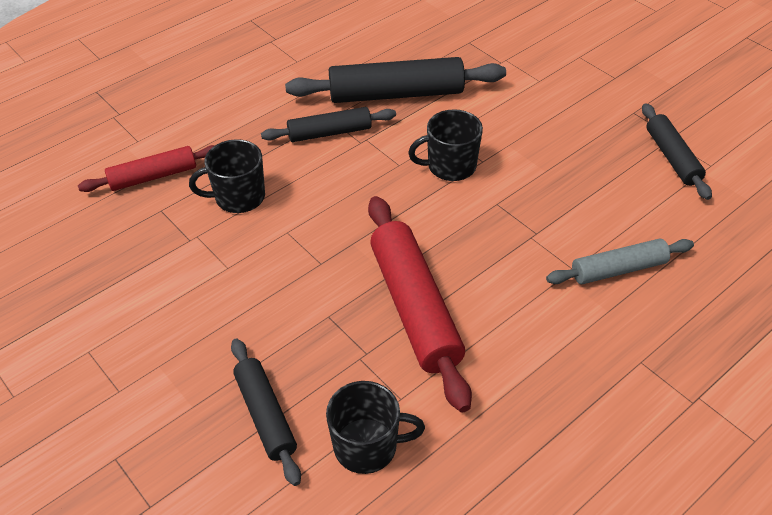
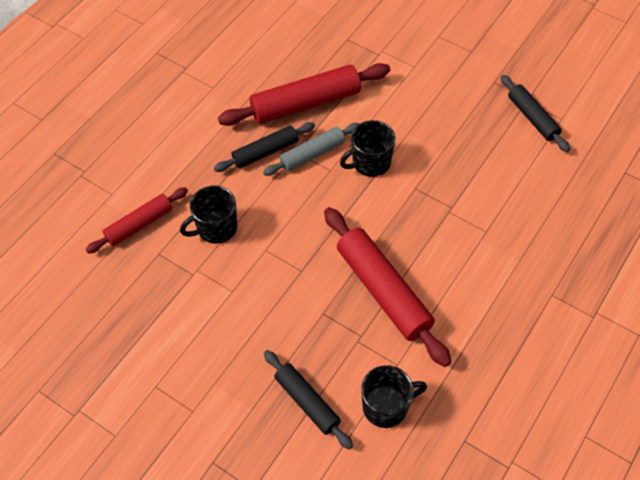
camera: 15 degrees left, 10 degrees up
black rolling pin [285,57,506,103] -> red rolling pin [218,63,390,126]
grey rolling pin [546,238,694,284] -> grey rolling pin moved to [263,123,359,176]

